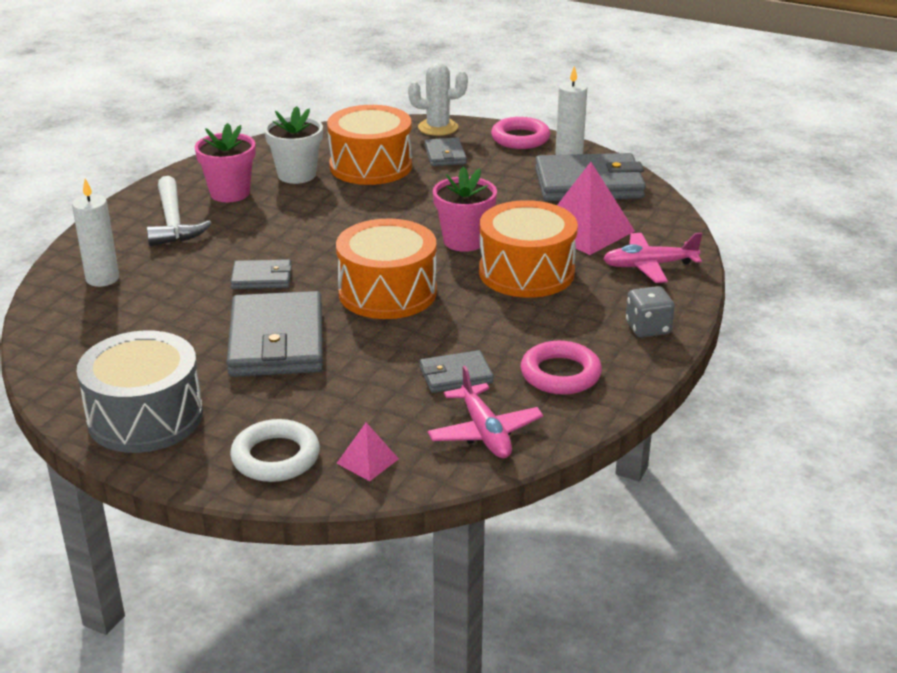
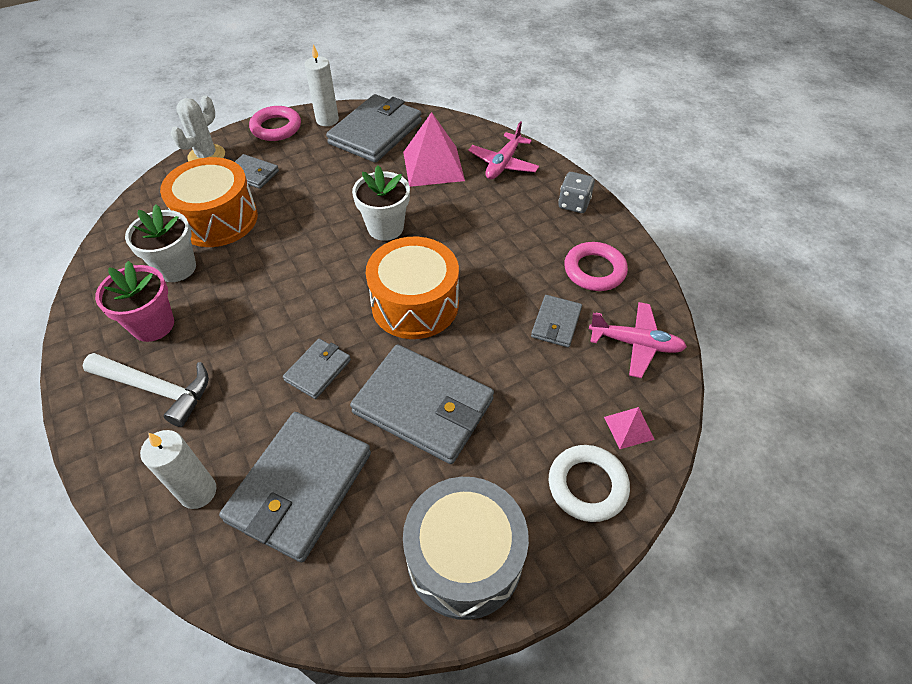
camera: 55 degrees left, 20 degrees up
pink flower pot [433,167,497,252] -> white flower pot [352,165,410,241]
orange drum [479,200,578,298] -> none
none -> grey wallet [219,412,371,562]

